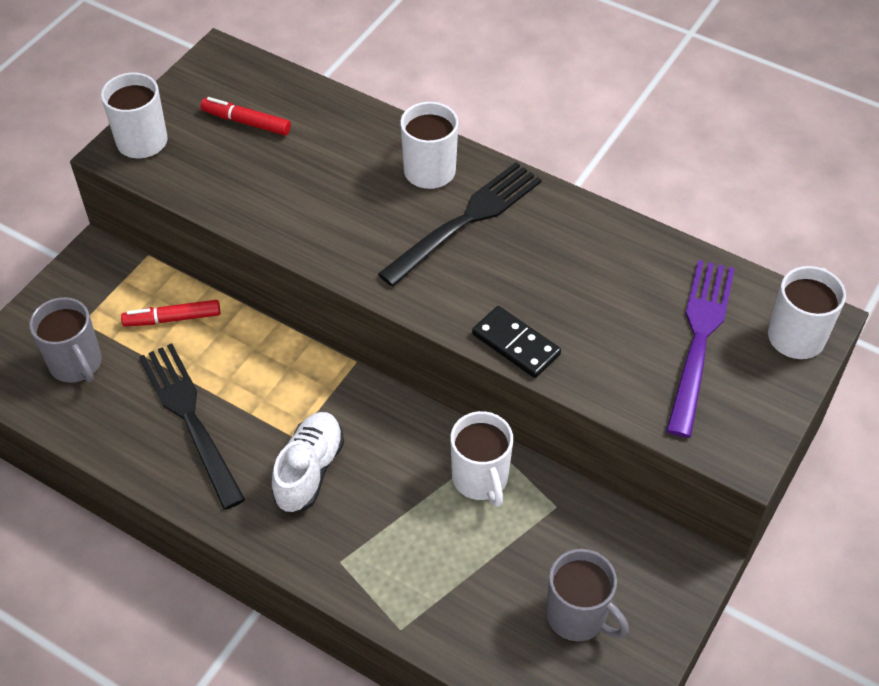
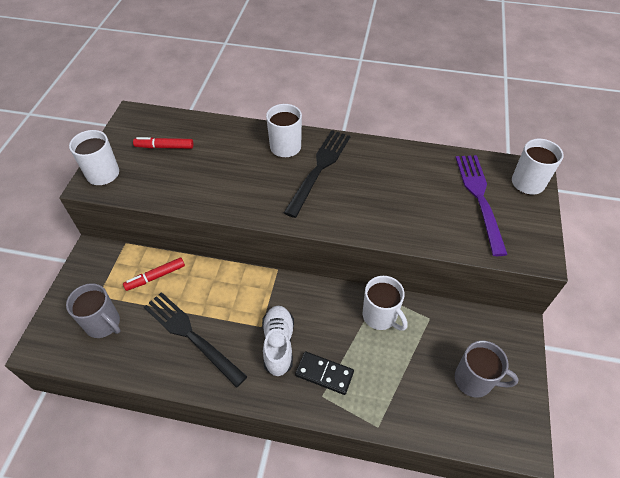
camera: 20 degrees left, 0 degrees up
black domino [472,306,561,378] -> black domino moved to [295,351,354,395]

